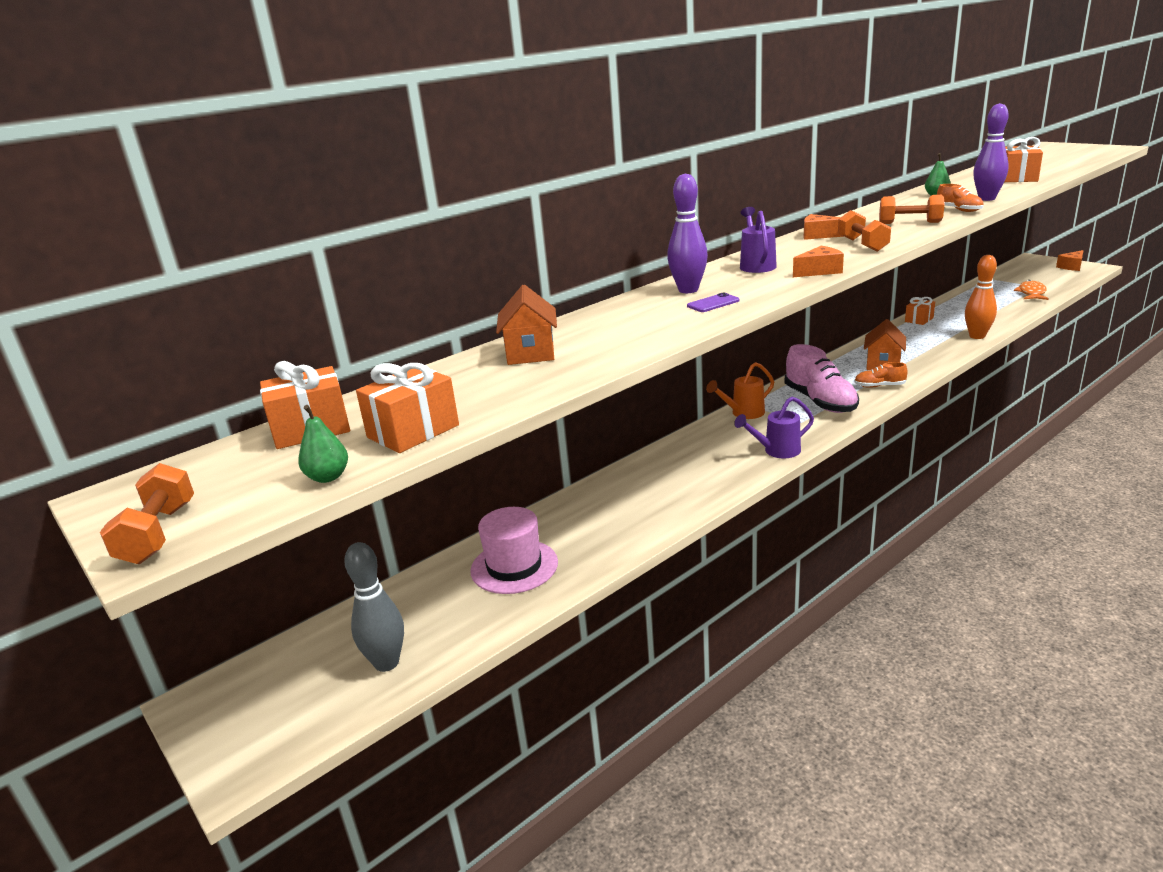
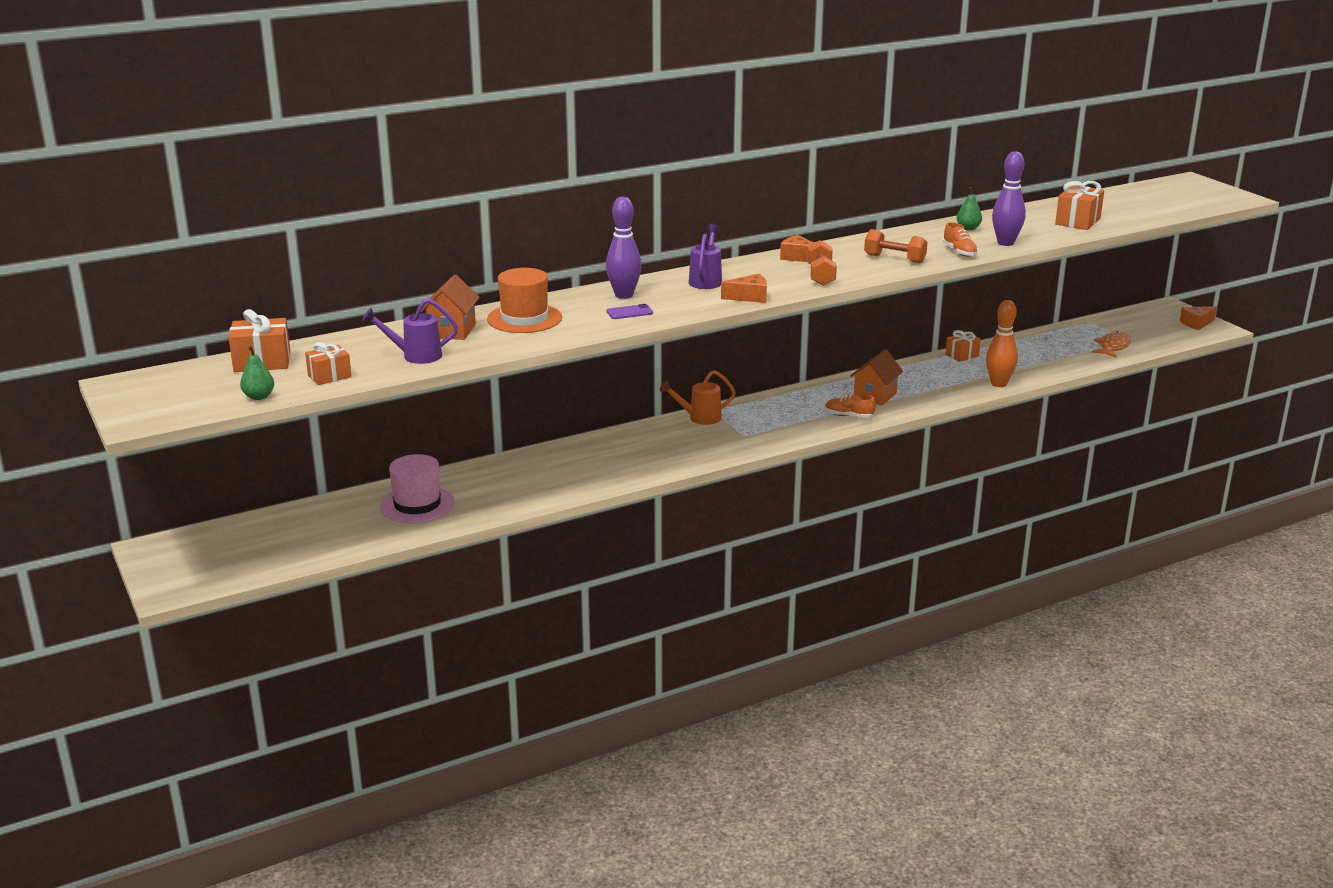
camera: 10 degrees right, 0 degrees up
orange dumbbell [100,463,194,564] -> none
grey bowling pin [344,542,404,672] -> none
orange gift [356,363,459,453] -> orange gift [305,342,352,385], size x0.66
purple watering can [734,396,814,458] -> purple watering can moved to [362,298,458,364]
pink shoe [784,344,859,413] -> none
none -> orange hat [487,268,562,333]

